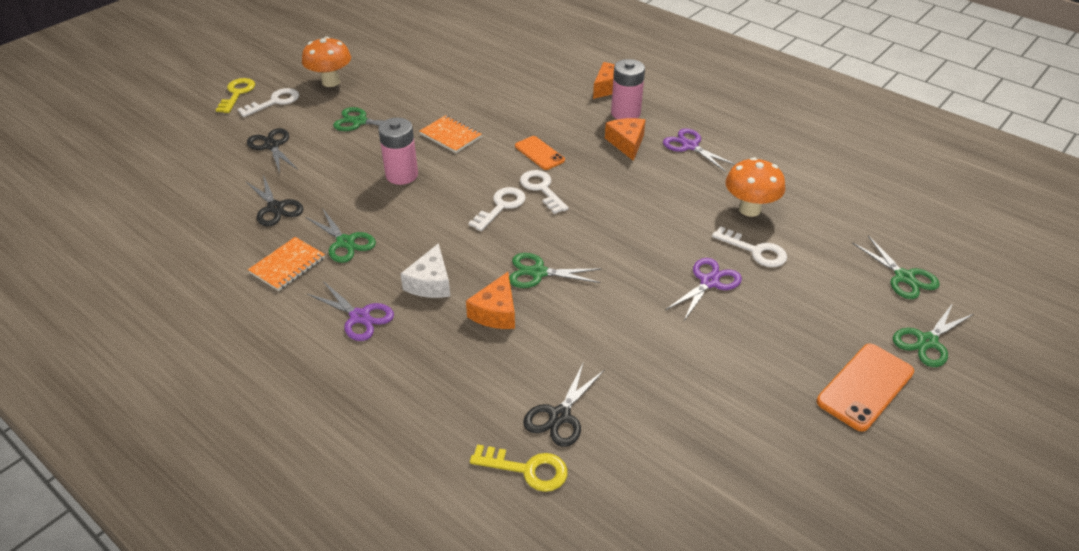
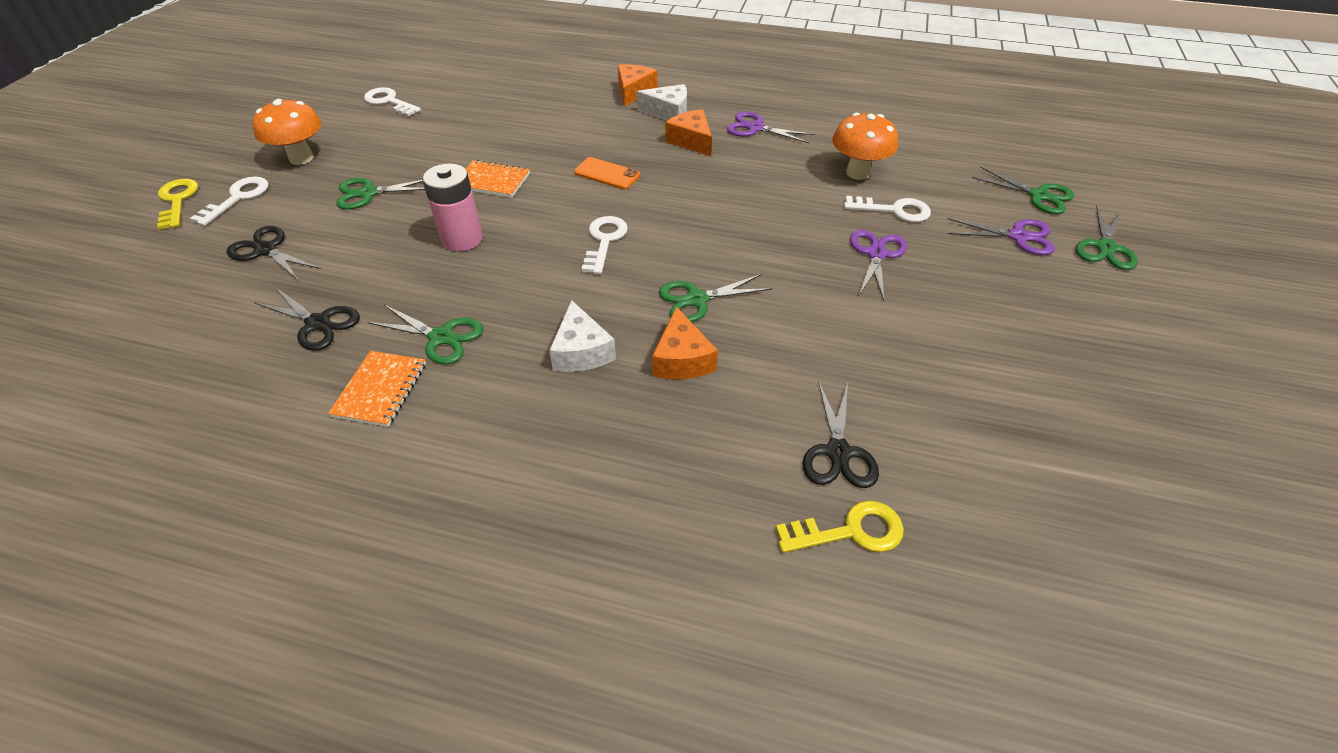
camera: 25 degrees left, 5 degrees up
purple scissors [307,281,394,341] -> purple scissors moved to [947,218,1055,255]
white key [520,170,569,214] -> white key moved to [364,87,421,116]
pink battery [611,59,645,119] -> white cheese [637,84,687,121]
orange phone [817,344,914,432] -> none

